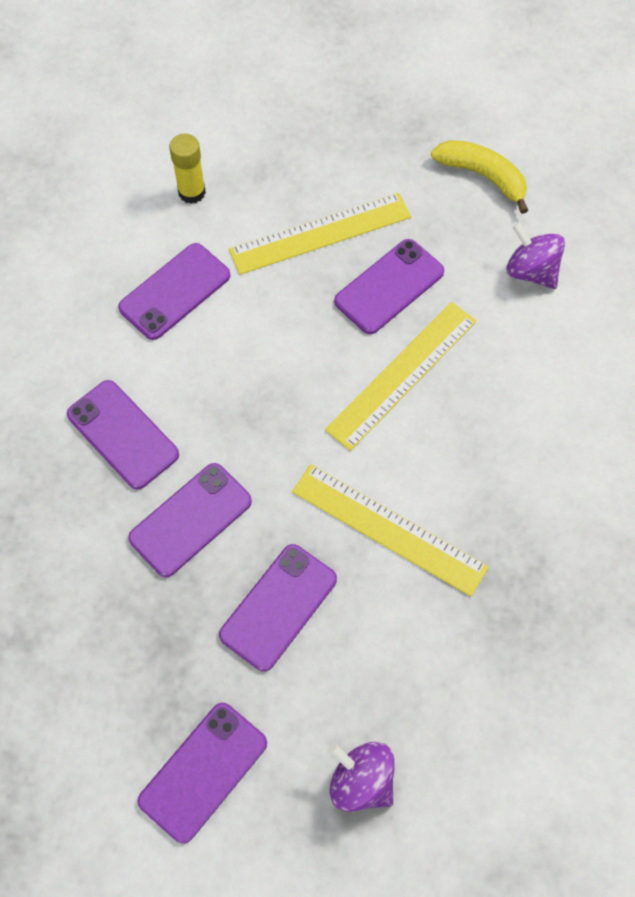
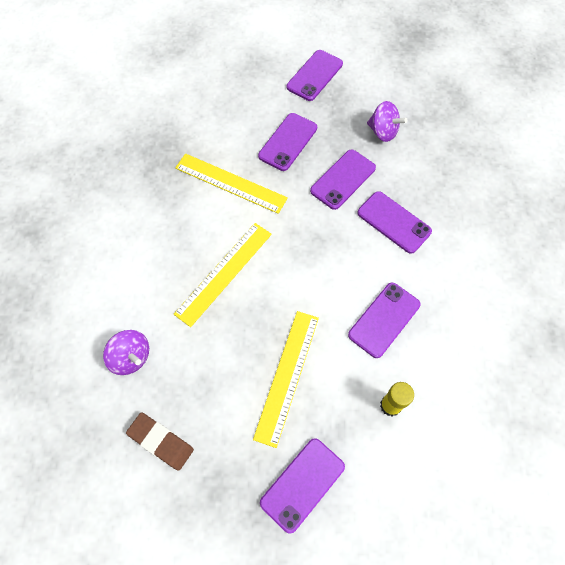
camera: 175 degrees right, 0 degrees up
yellow ruler [229,193,411,275] -> yellow ruler turned 45 degrees counterclockwise [253,311,319,448]
purple spinning top [329,742,395,812] -> purple spinning top moved to [367,101,407,142]
purple phone [334,239,444,334] -> purple phone moved to [260,438,345,534]
yellow banana [431,140,528,214] -> brown eraser [126,413,194,471]

